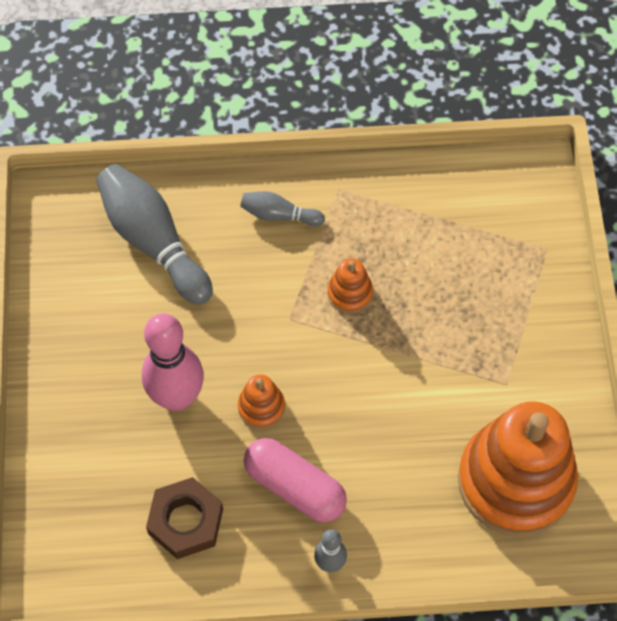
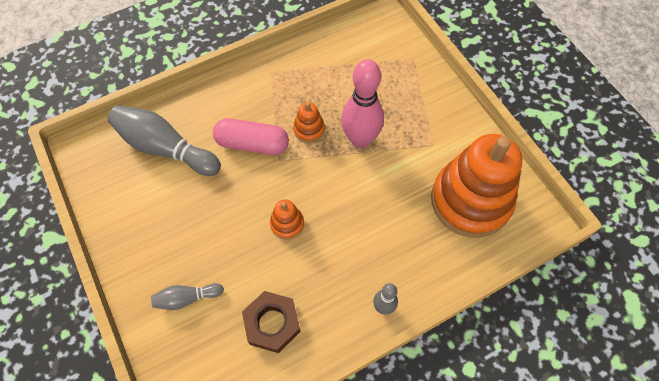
camera: 25 degrees left, 0 degrees up
pink bowling pin [142,313,204,411] -> pink bowling pin moved to [341,60,384,148]
grey bowling pin [240,191,325,226] -> grey bowling pin moved to [151,283,224,310]
pink capsule [244,438,347,522] -> pink capsule moved to [213,118,289,155]

